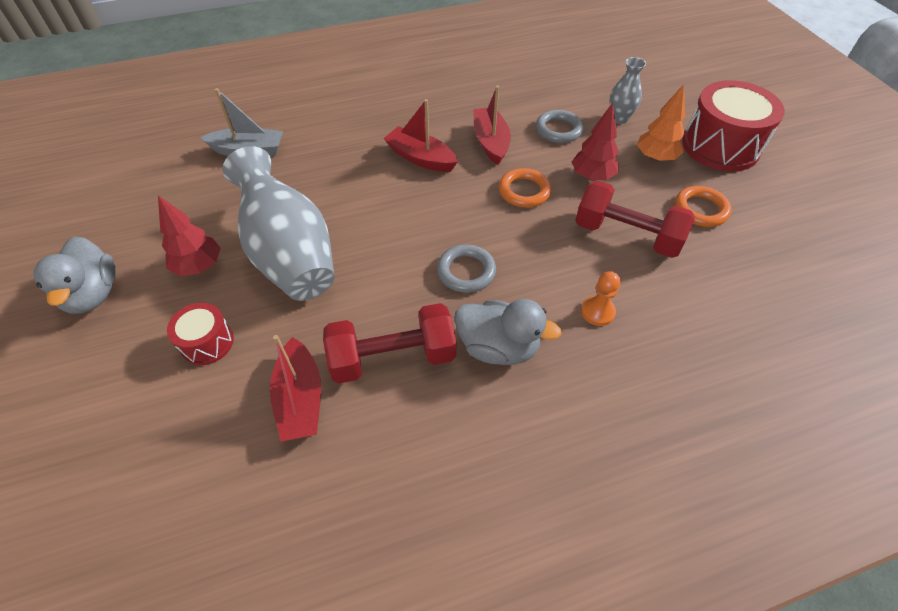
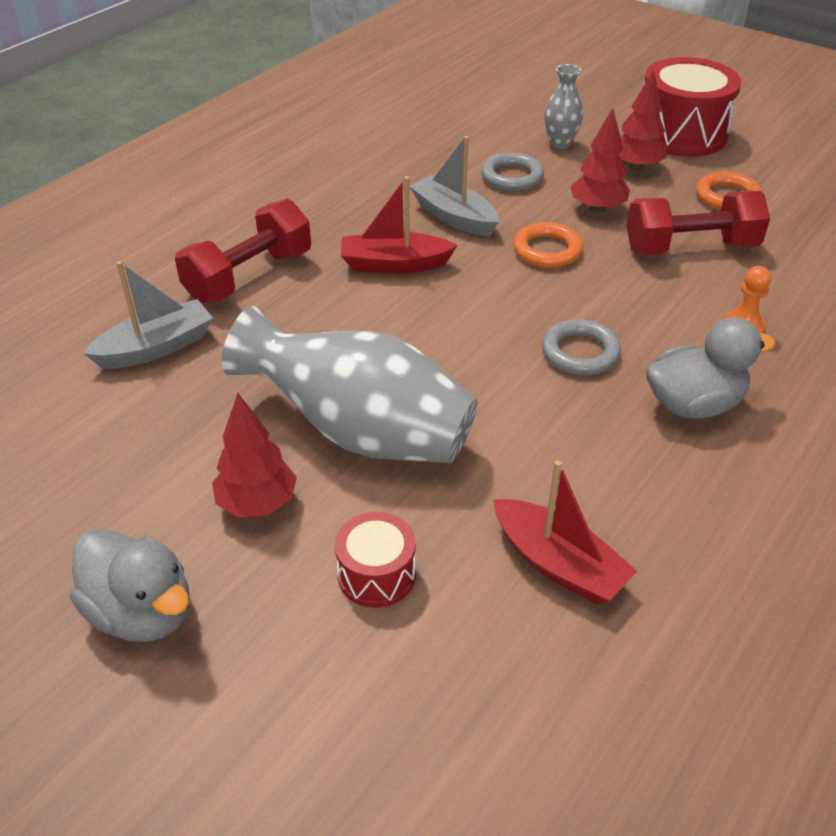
camera: 35 degrees left, 10 degrees down
red dumbbell [323,303,456,384] -> red dumbbell moved to [175,199,311,304]
red boat [474,86,511,165] -> grey boat [409,136,499,237]
orange tree [637,84,685,162] -> red tree [619,69,667,171]

